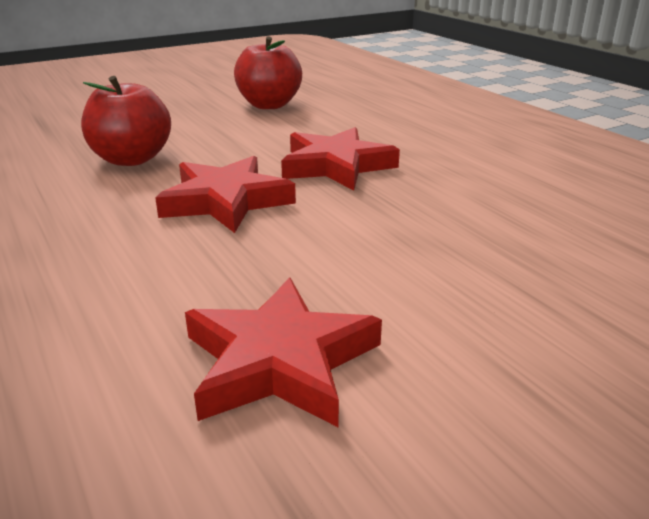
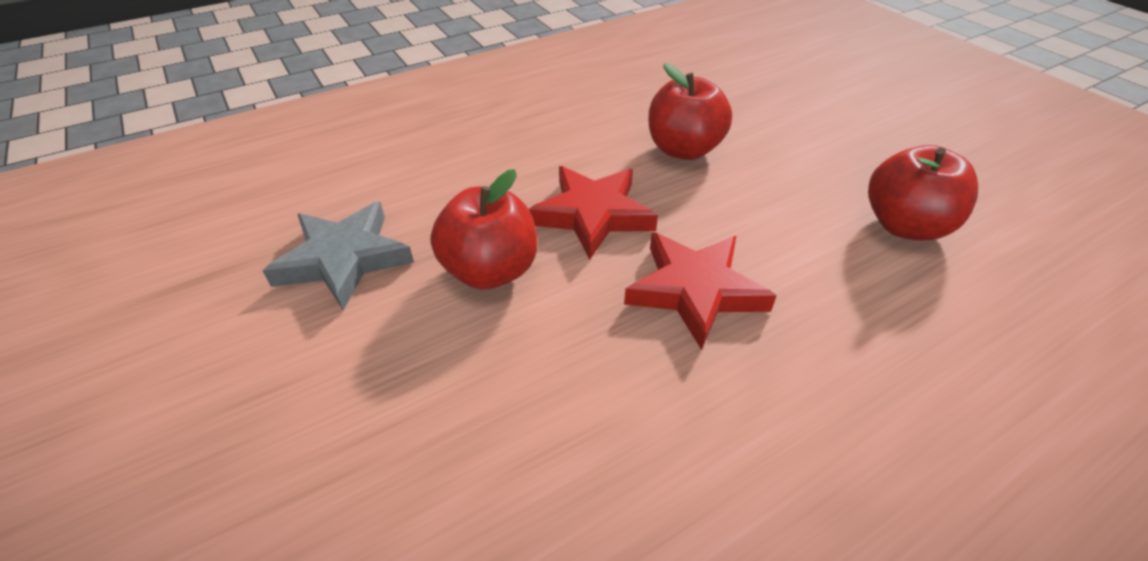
camera: 90 degrees right, 15 degrees up
red star [185,277,382,427] -> grey star [263,202,414,310]
none -> red apple [430,169,537,290]

